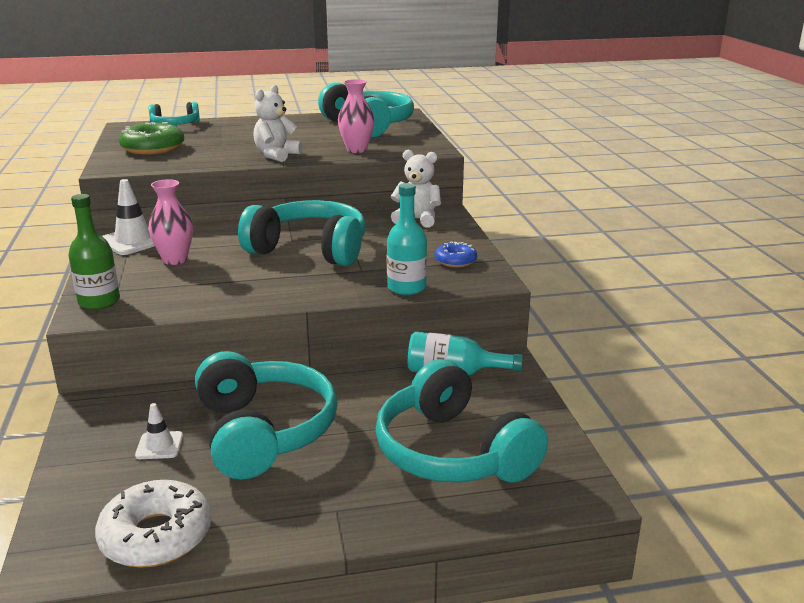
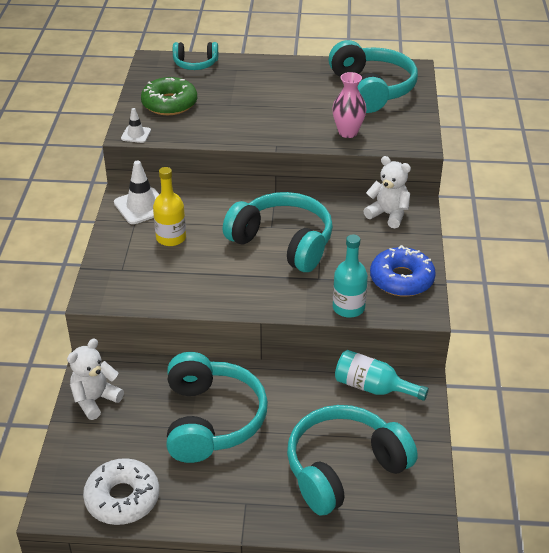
camera: 15 degrees right, 15 degrees up
green bottle [68,194,120,310] -> none
white traffic cone [135,403,183,459] -> white traffic cone moved to [121,108,151,143]
pink vase [148,179,193,265] -> yellow bottle [153,167,186,246]
white teddy bear [253,85,303,162] -> white teddy bear moved to [67,338,124,420]
turquoise headphones [376,359,548,482] -> turquoise headphones turned 75 degrees clockwise [287,405,418,516]
blue donut [435,241,477,267] -> blue donut [370,245,436,297], size x1.76

